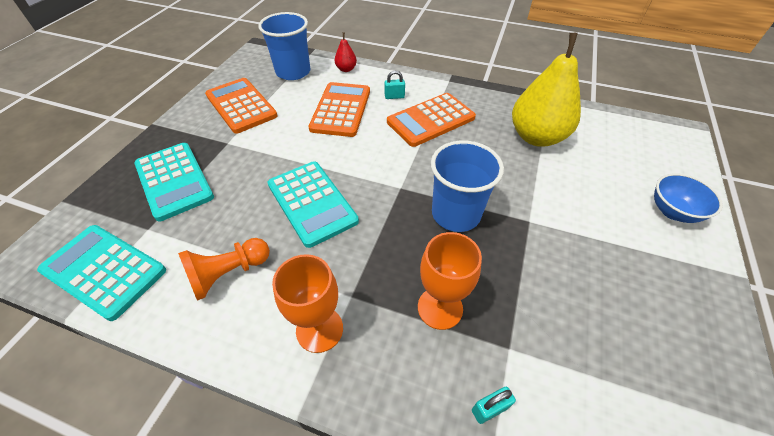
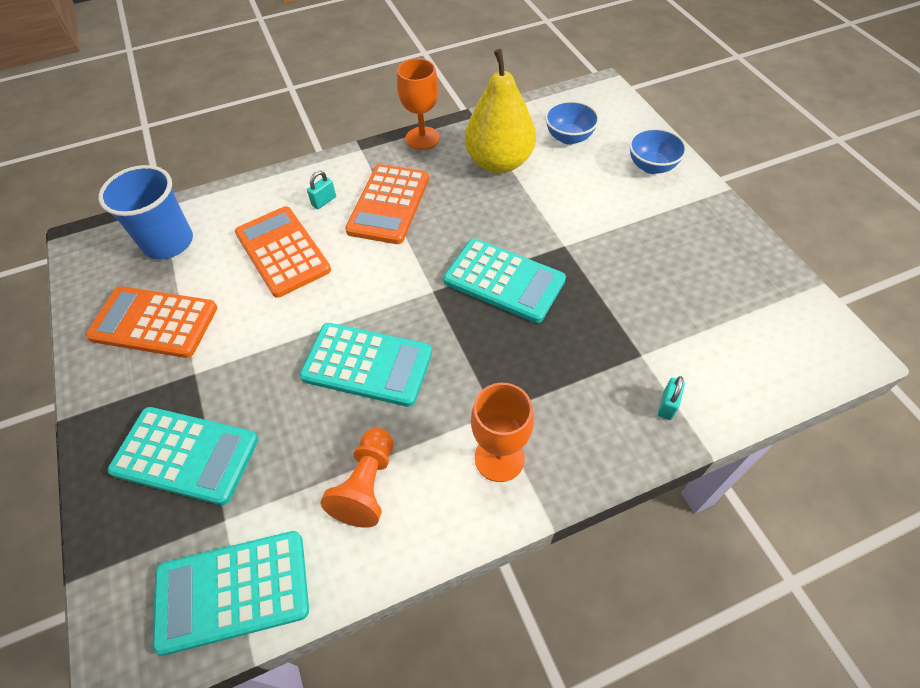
camera: 40 degrees left, 5 degrees up
red pear [335,32,357,72] -> none
orange goblet [418,232,482,330] -> orange goblet moved to [397,58,440,150]
blue cup [431,140,504,232] -> turquoise calculator [443,238,566,323]
none -> blue bowl [545,101,599,145]

